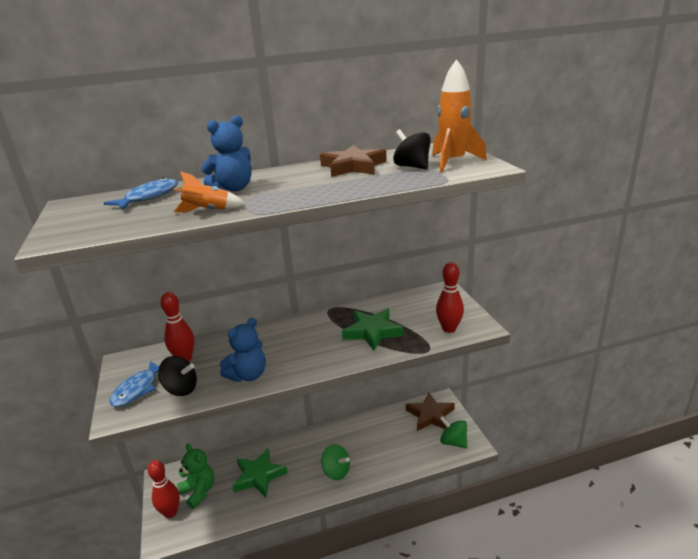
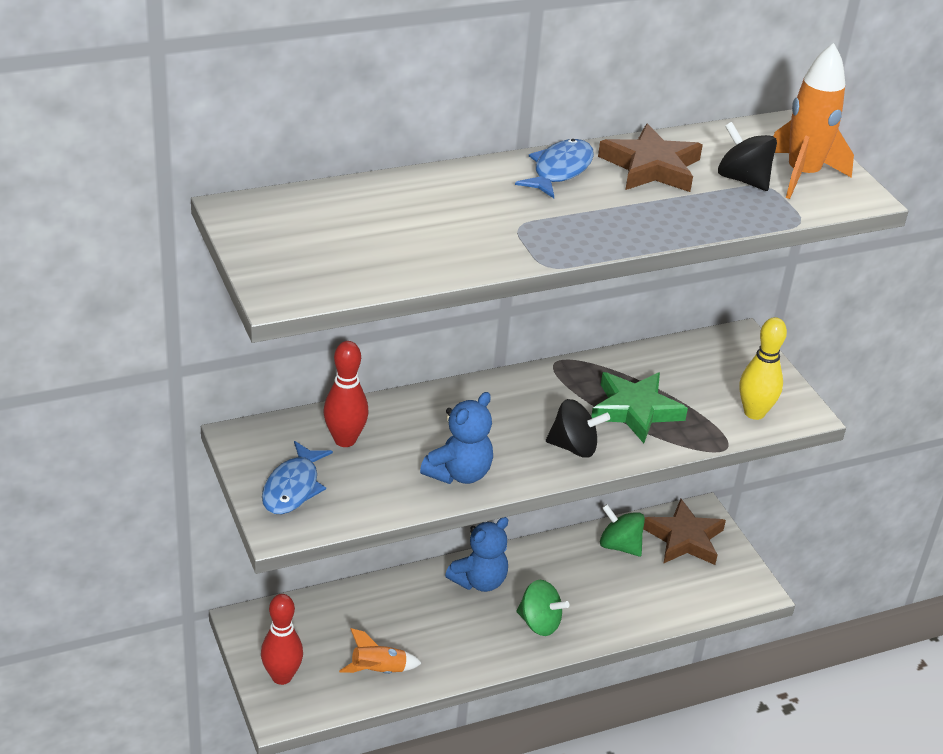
camera: 10 degrees left, 10 degrees up
blue fish [104,178,178,209] -> blue fish moved to [515,139,594,198]
black spinning top [158,356,197,396] -> black spinning top moved to [546,399,610,458]
orange rocket [173,171,245,213] -> orange rocket moved to [339,628,422,674]
green teddy bear [177,444,214,509] -> none
blue teddy bear [201,115,252,191] -> blue teddy bear moved to [445,517,508,592]
green star [233,448,288,497] -> none
red bowling pin [436,262,464,333] -> yellow bowling pin [739,317,787,420]
green spinning top [440,416,467,449] -> green spinning top moved to [600,504,645,556]

